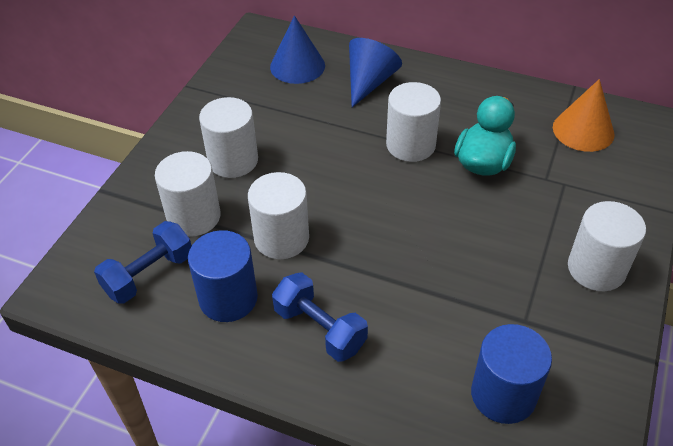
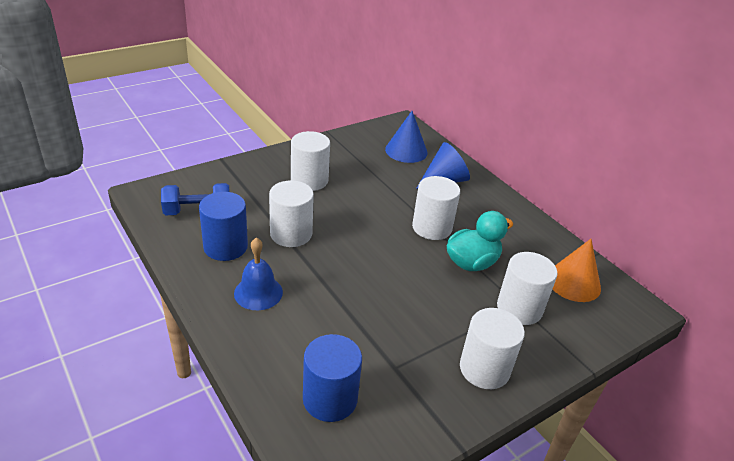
camera: 30 degrees right, 10 degrees down
white cylinder [155,151,221,237] -> white cylinder moved to [497,252,558,325]
blue dumbbell [272,272,368,362] -> blue bell [234,238,283,310]

